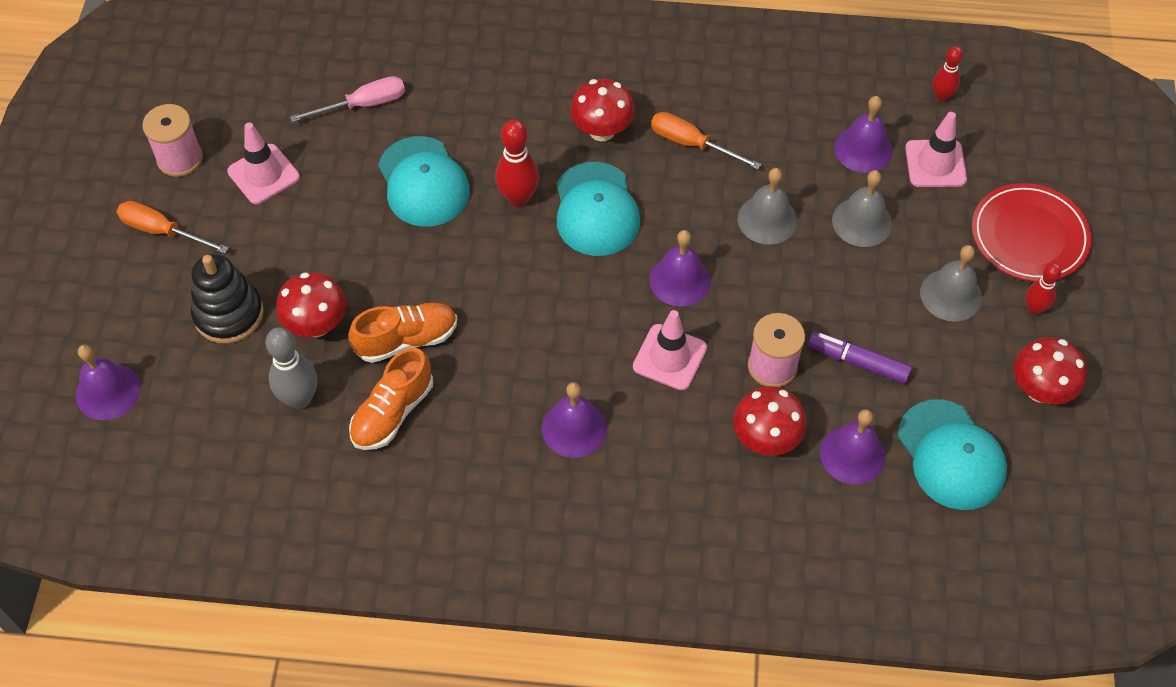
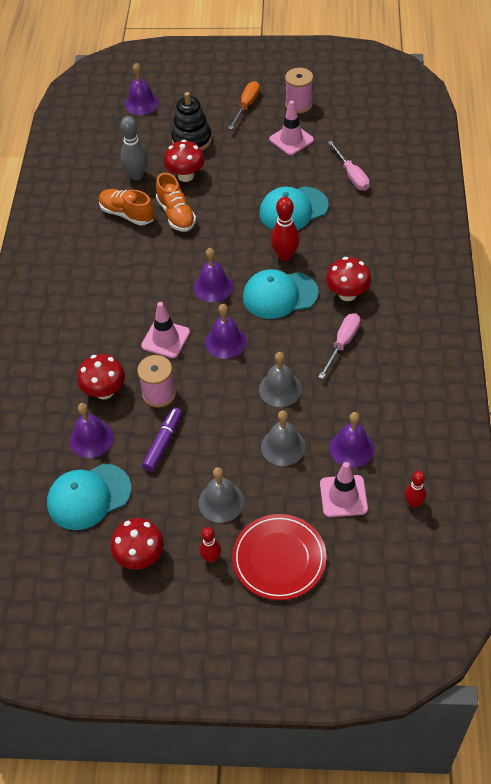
camera: 90 degrees right, 5 degrees down
purple bell [542,382,607,458] -> purple bell moved to [194,248,233,302]
orange screwdriver [651,112,761,169] -> pink screwdriver [318,313,361,379]

